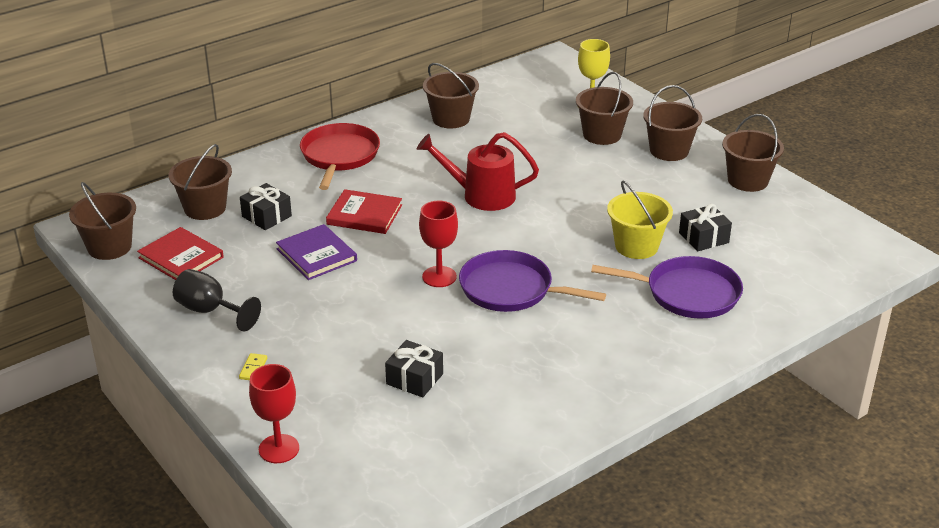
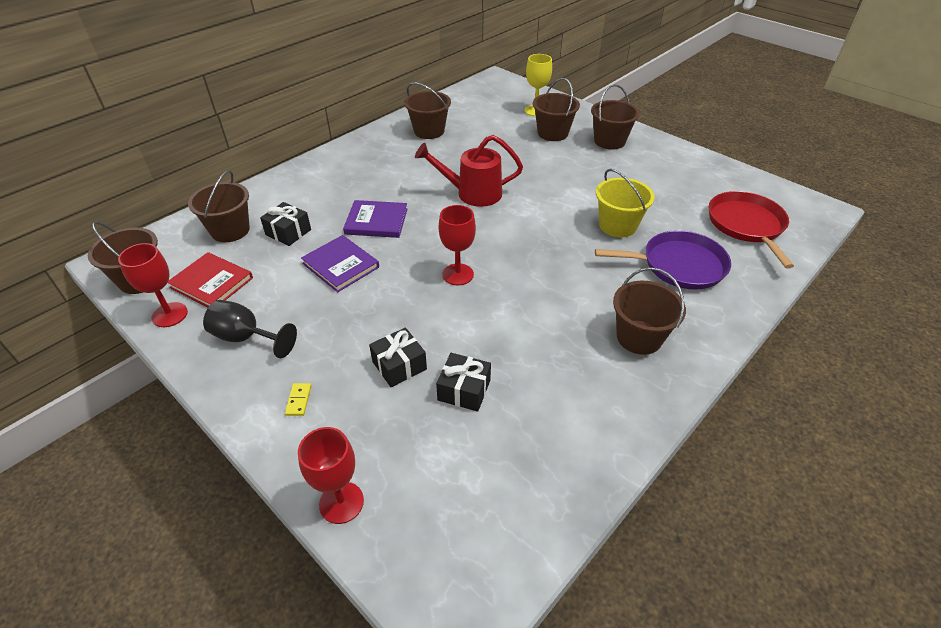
camera: 10 degrees left, 10 degrees up
red pan [300,123,380,190] -> red pan moved to [709,191,794,269]
red book [326,189,402,234] -> purple book [343,200,408,238]
purple pan [459,250,606,312] -> none
black gift [679,204,732,251] -> black gift moved to [369,327,427,387]
brown bucket [722,114,784,192] -> brown bucket moved to [613,267,686,355]
none -> red goblet [118,243,188,327]

